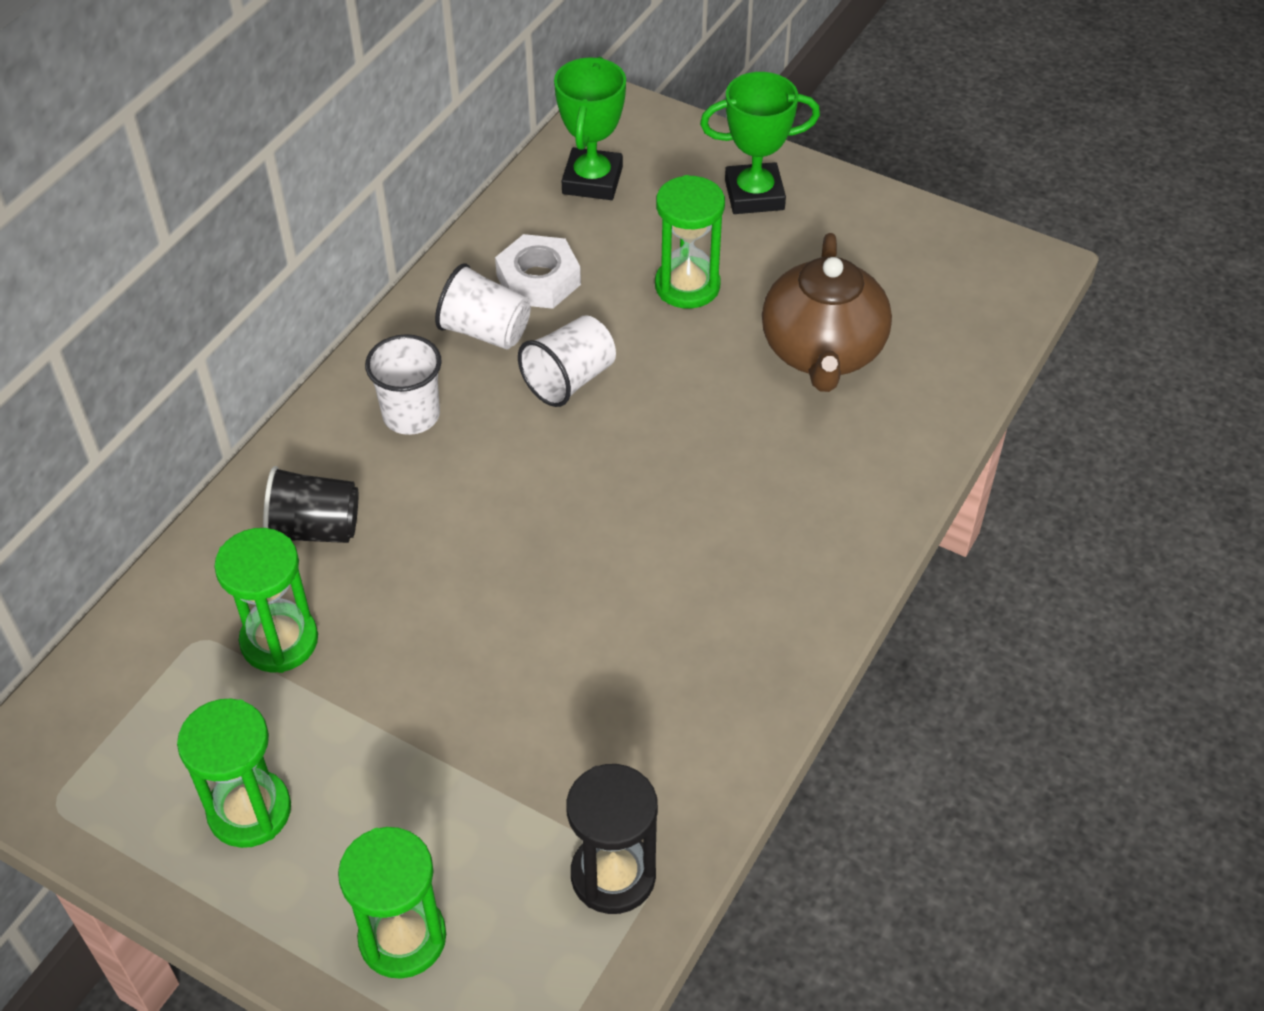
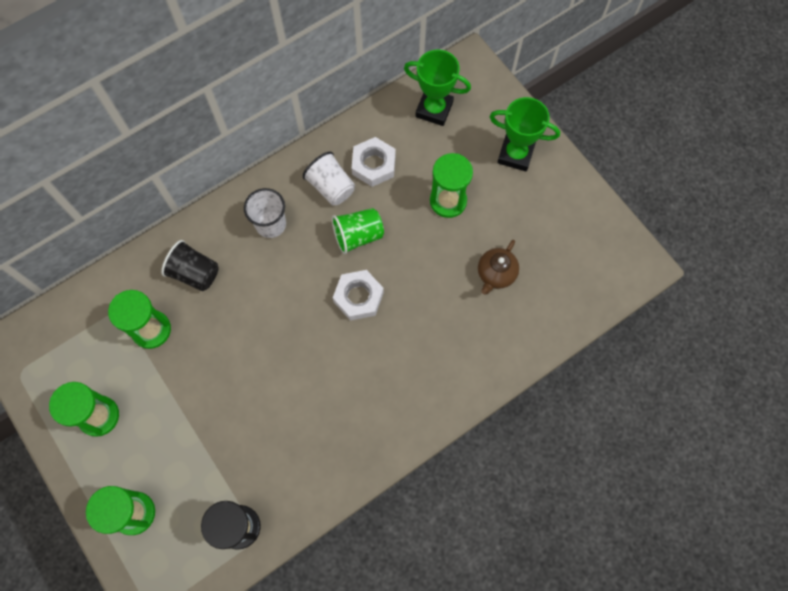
camera: 25 degrees right, 20 degrees up
white cup [518,315,616,407] -> green cup [332,208,384,254]
green trophy [554,57,626,200] -> green trophy turned 75 degrees clockwise [404,50,471,126]
brown teapot [762,233,892,392] -> brown teapot [478,240,519,294], size x0.57
none -> white nut [333,270,384,321]

